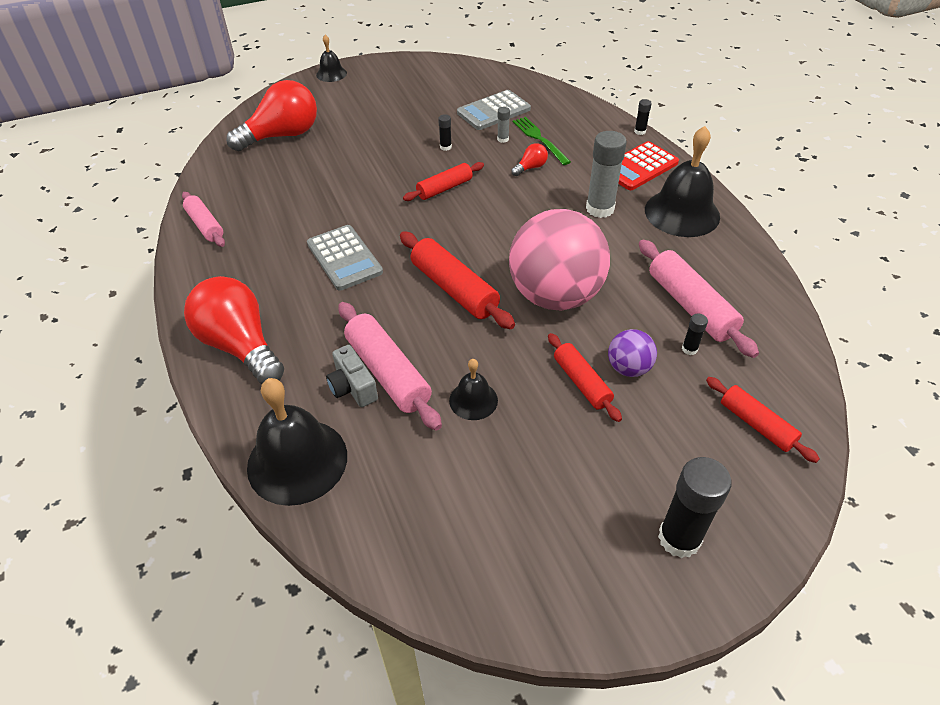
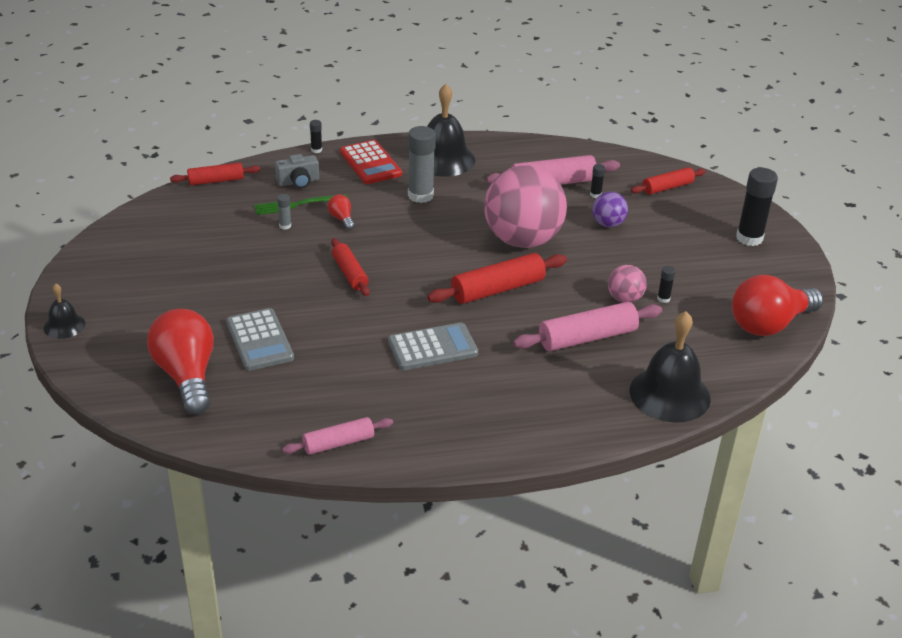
camera: 80 degrees left, 10 degrees down
red light bulb [184,276,284,384] -> red light bulb moved to [732,275,823,336]
grey camera [326,345,378,407] -> grey camera moved to [275,154,319,188]
black glue stick [438,114,452,151] -> black glue stick moved to [657,266,676,303]
black bell [449,359,498,420] -> pink ball [608,265,647,303]
grey calculator [457,90,531,130] -> grey calculator moved to [226,308,294,371]
red rolling pin [548,333,622,422] -> red rolling pin moved to [170,163,260,185]

